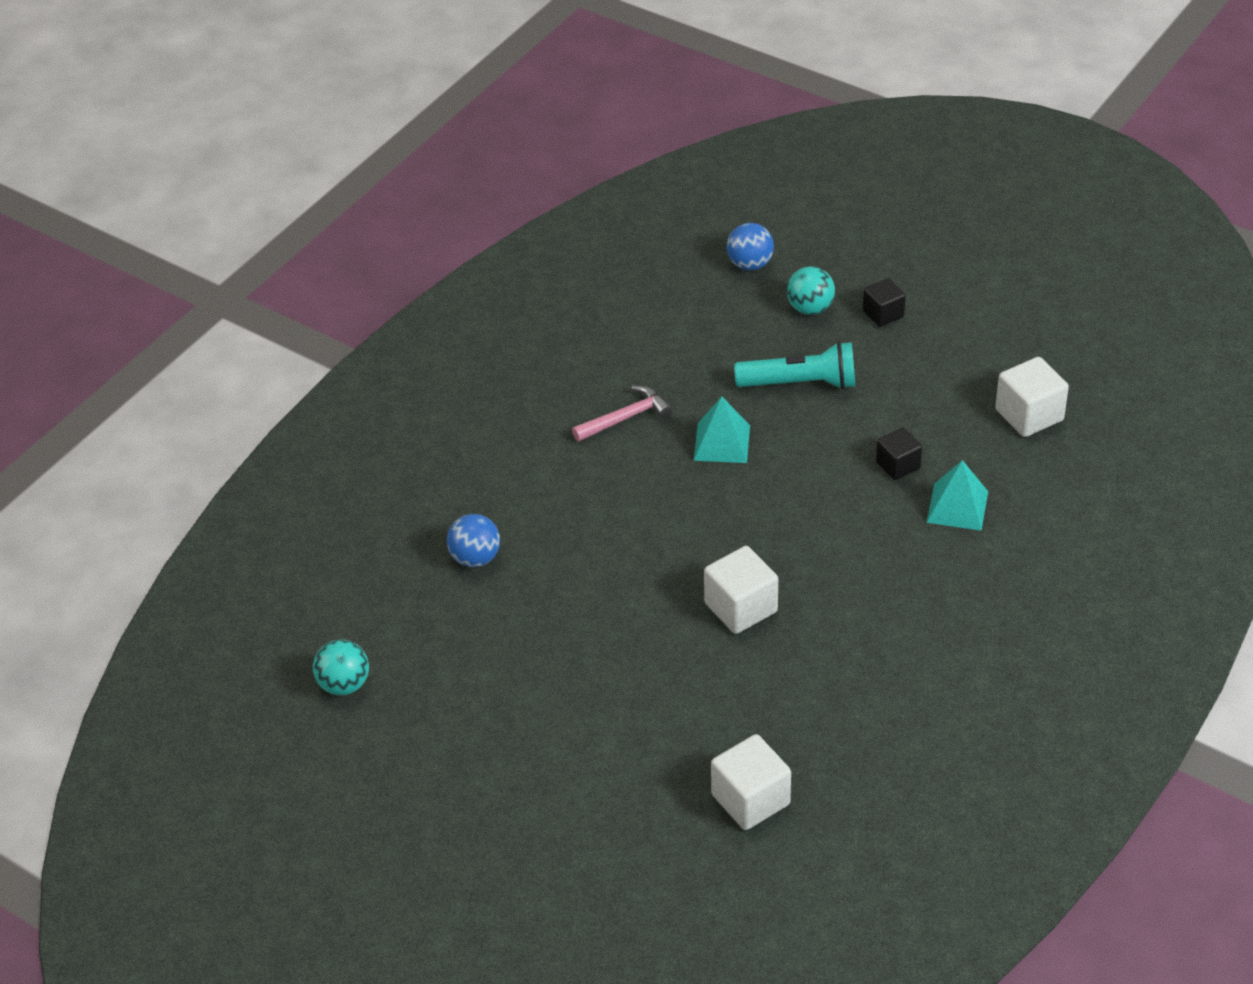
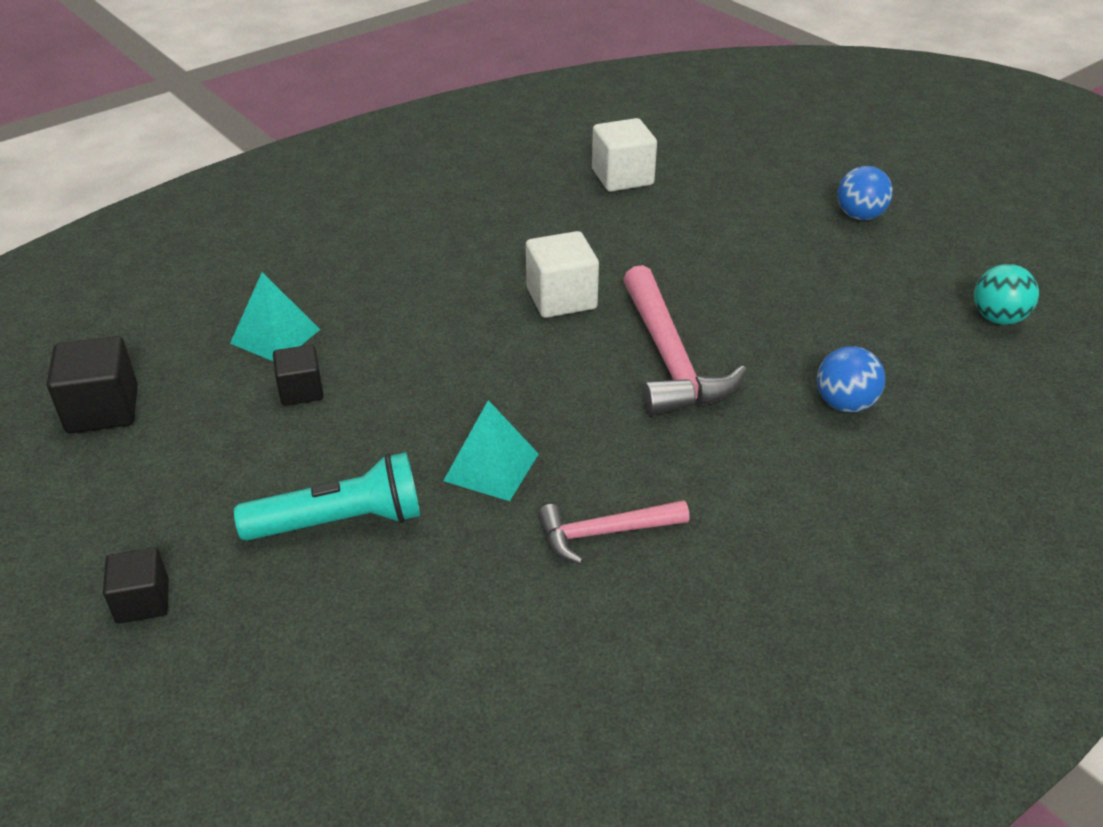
camera: 165 degrees left, 5 degrees down
blue ball [727,223,774,270] -> blue ball moved to [837,166,893,220]
turquoise flashlight [734,342,855,389] -> turquoise flashlight turned 150 degrees clockwise [234,452,420,541]
turquoise ball [787,266,835,315] -> none
white cube [995,357,1069,437] -> black cube [47,336,138,433]
none -> pink hammer [623,265,747,416]

